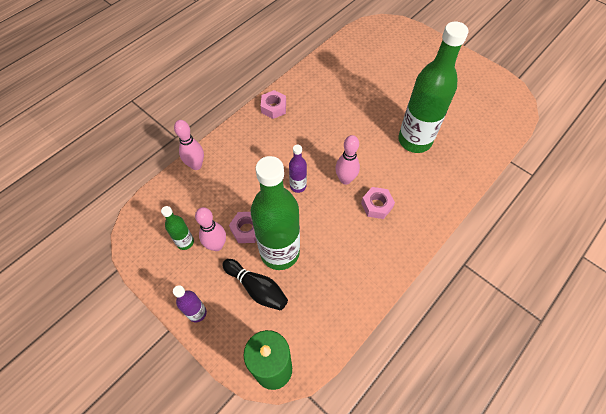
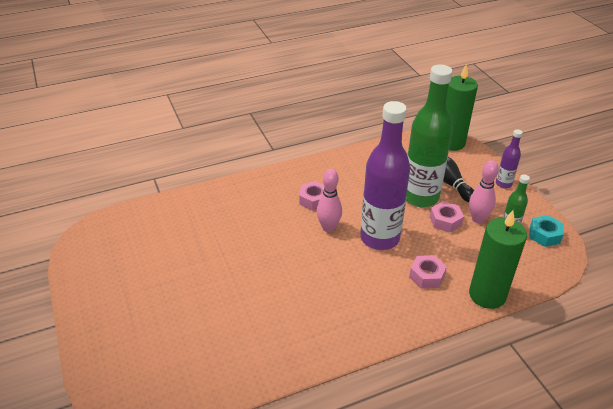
camera: 155 degrees left, 20 degrees down
pink bowling pin [174,120,204,170] -> green candle [469,210,527,309]
pink nut [261,90,286,119] -> pink nut moved to [409,255,447,288]
purple bottle [289,145,307,193] -> purple bottle [360,101,410,250], size x2.20
green bottle [398,22,469,153] -> none
none -> turquoise nut [530,215,564,247]

